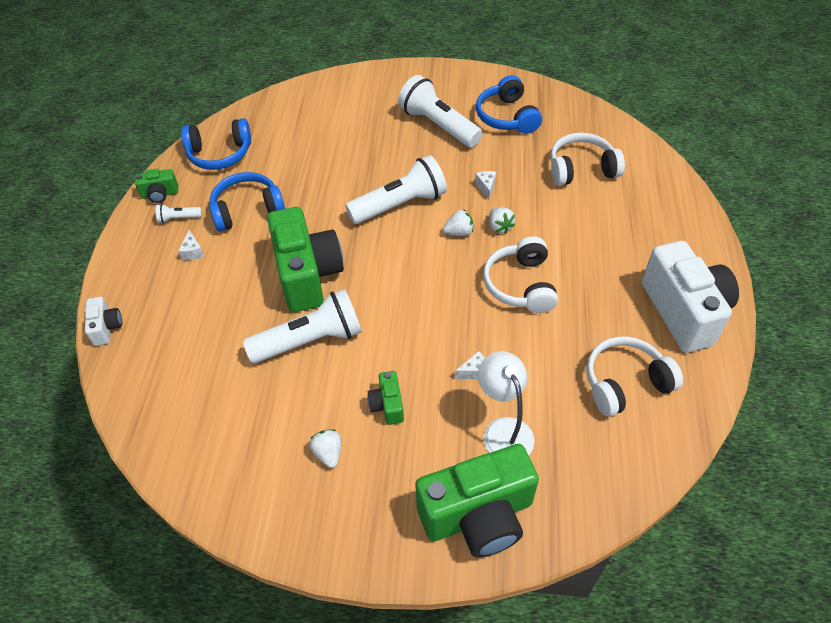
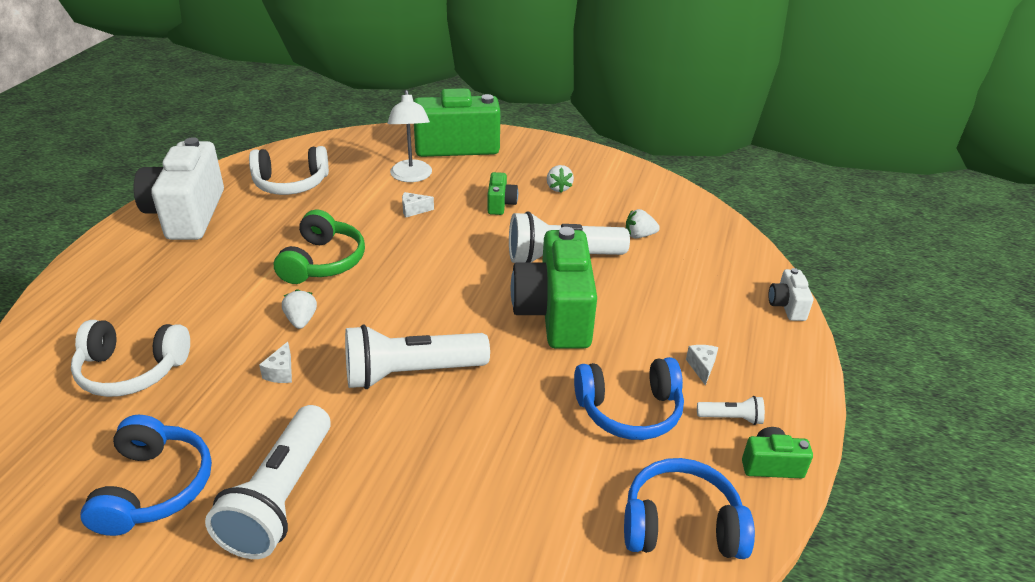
camera: 170 degrees left, 15 degrees down
white flashlight [398,75,482,147] -> white flashlight turned 45 degrees clockwise [205,405,331,559]
white strawberry [443,209,473,236] -> white strawberry moved to [626,209,660,238]
white headphones [483,236,558,313] -> green headphones [274,210,365,284]

